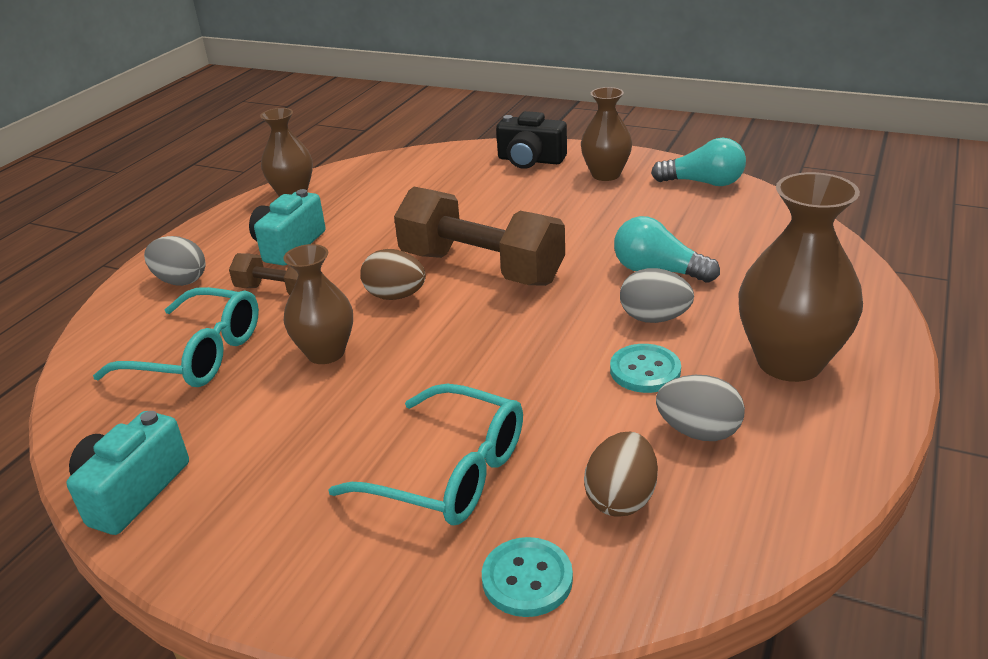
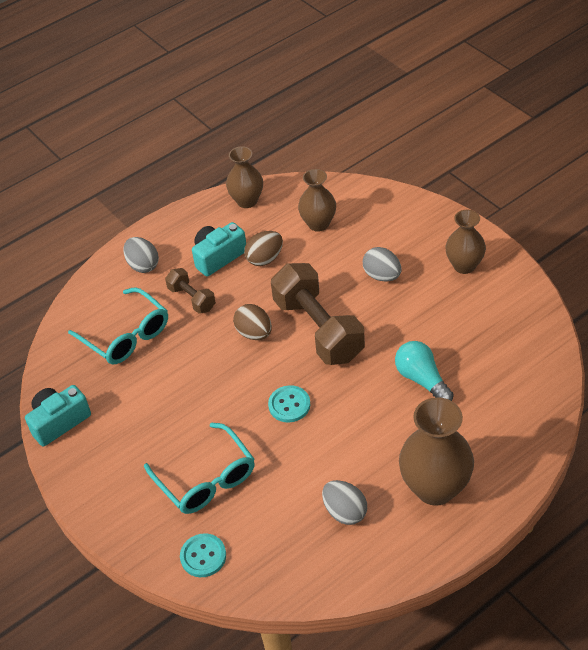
camera: 30 degrees right, 15 degrees up
brown vase [283,244,353,364] -> brown vase moved to [298,169,336,232]
black camera [496,111,567,169] -> none
brown egg [584,432,658,517] -> brown egg moved to [244,231,283,266]
turquoise button [610,344,681,393] -> turquoise button moved to [268,385,310,423]
grey egg [620,268,694,323] -> grey egg moved to [363,247,402,282]
turquoise light bulb [651,138,746,186] -> none

